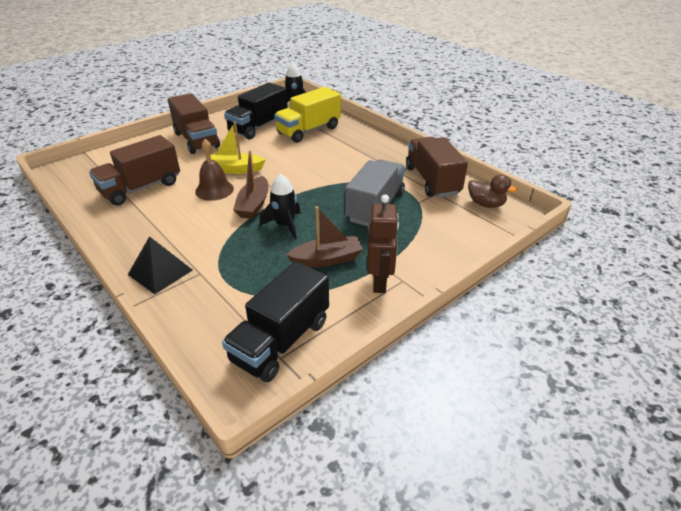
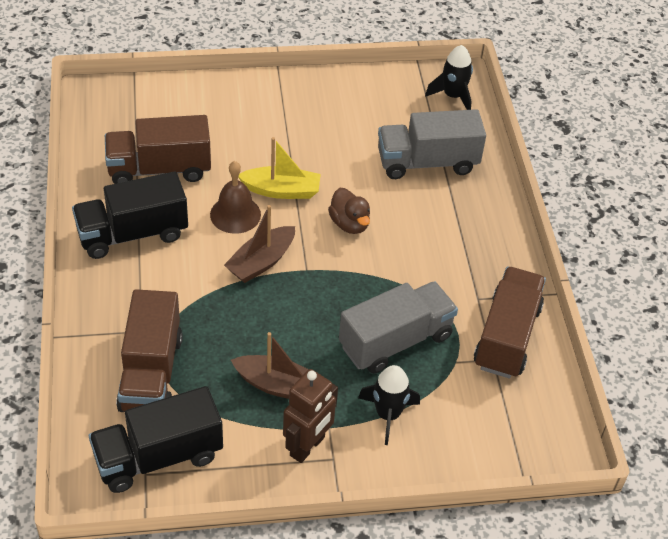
camera: 30 degrees right, 10 degrees up
black pyramid [128,236,193,294] -> none
brown truck [168,93,220,154] -> brown truck moved to [116,289,183,412]
yellow boat [206,122,266,174] -> yellow boat turned 150 degrees clockwise [238,137,321,199]
black truck [224,83,288,140] -> black truck moved to [72,172,188,259]
black rocket [260,174,301,240] -> black rocket moved to [358,365,420,445]
yellow truck [274,87,341,143] -> grey truck [378,109,486,179]
brown duck [468,174,517,208] -> brown duck moved to [328,188,370,234]

